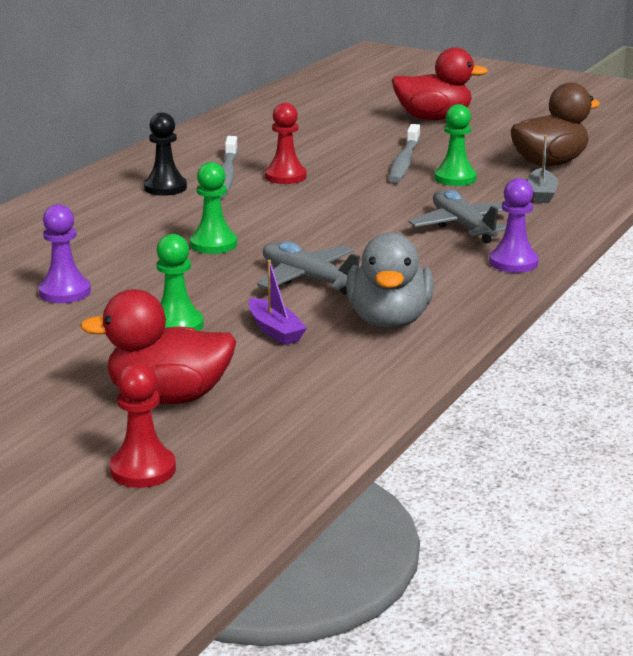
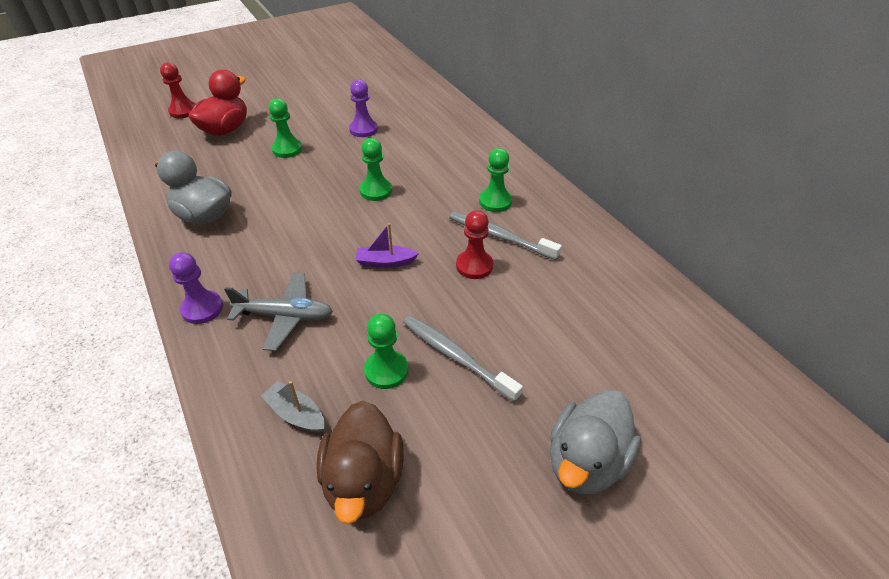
camera: 120 degrees right, 20 degrees up
black pawn [144,112,187,196] -> green pawn [479,148,512,212]
purple boat [249,260,307,345] -> purple boat moved to [356,223,419,268]
grey plane [257,241,360,295] -> none
red duck [392,47,488,120] -> grey duck [550,390,641,494]

